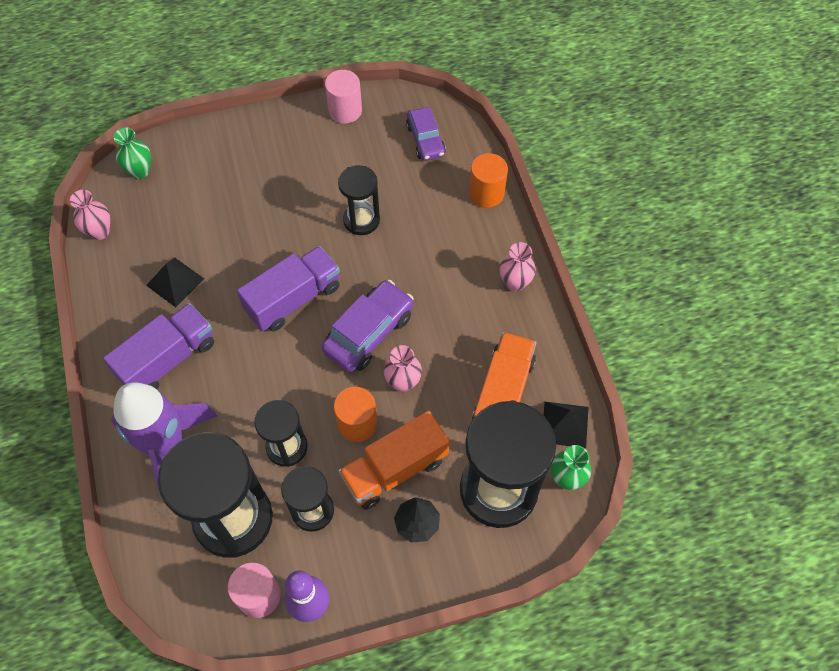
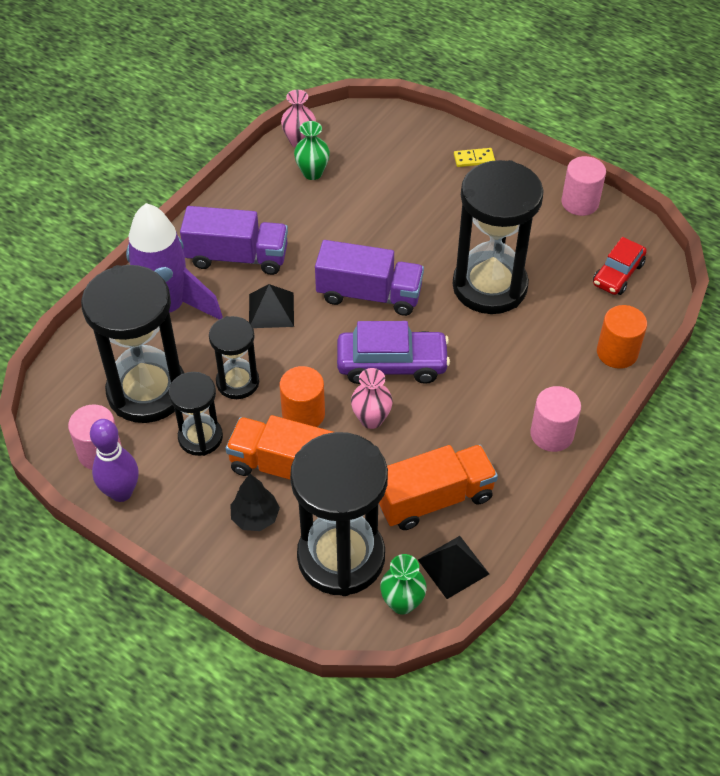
camera: 50 degrees right, 10 degrees down
green vase [114,127,151,179] -> green vase moved to [294,121,330,180]
black pyramid [146,258,204,307] -> black pyramid moved to [249,284,294,328]
black hourglass [338,165,380,235] -> black hourglass [452,160,544,314], size x1.84
purple car [406,107,446,161] -> red car [593,237,647,295]
pink vase [500,242,536,292] -> pink cylinder [530,386,581,452]
none -> yellow domino [454,148,495,167]

